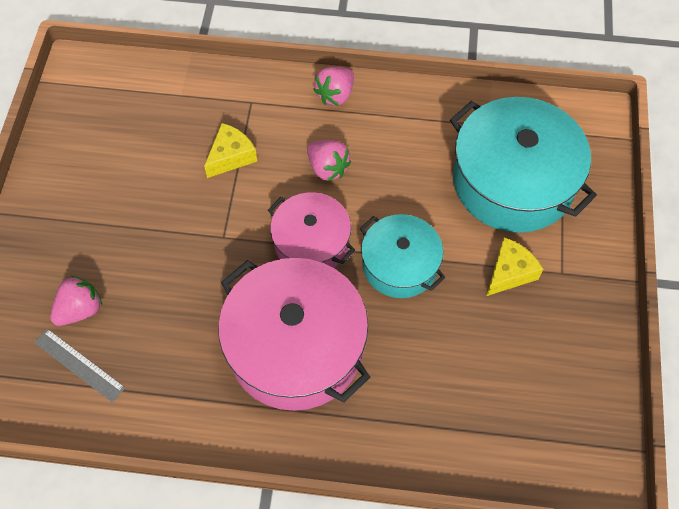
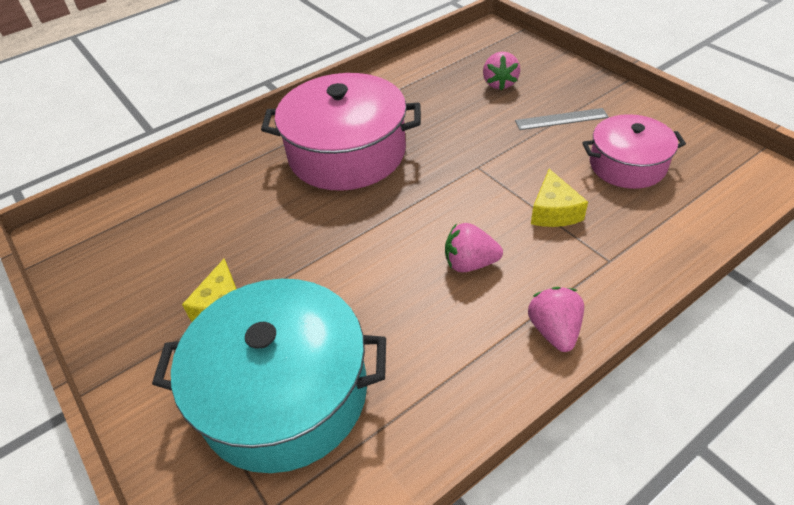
camera: 140 degrees right, 15 degrees down
grey ruler [34,329,125,403] -> grey ruler moved to [515,108,609,130]
pink pot [268,192,355,268] -> pink pot moved to [582,114,686,189]
turquoise pot [360,214,445,298] -> none

